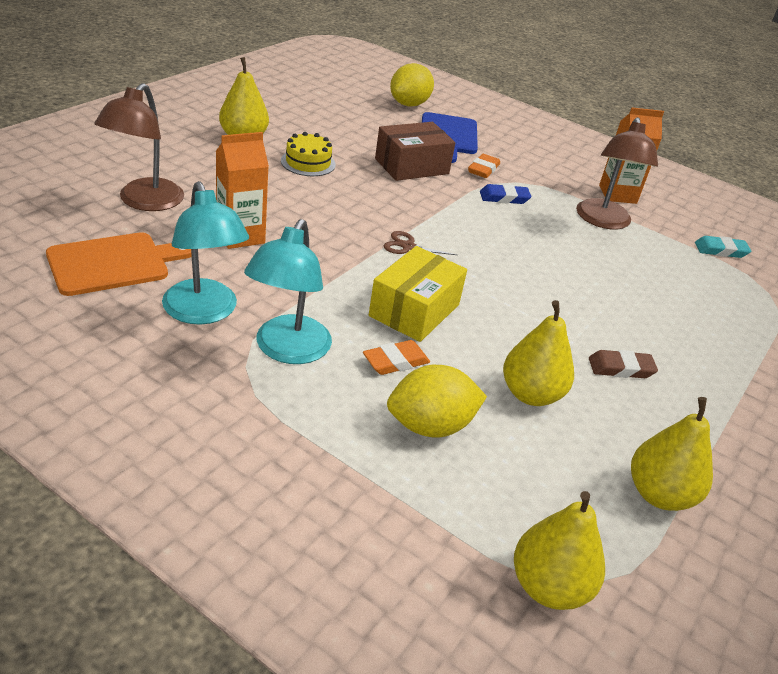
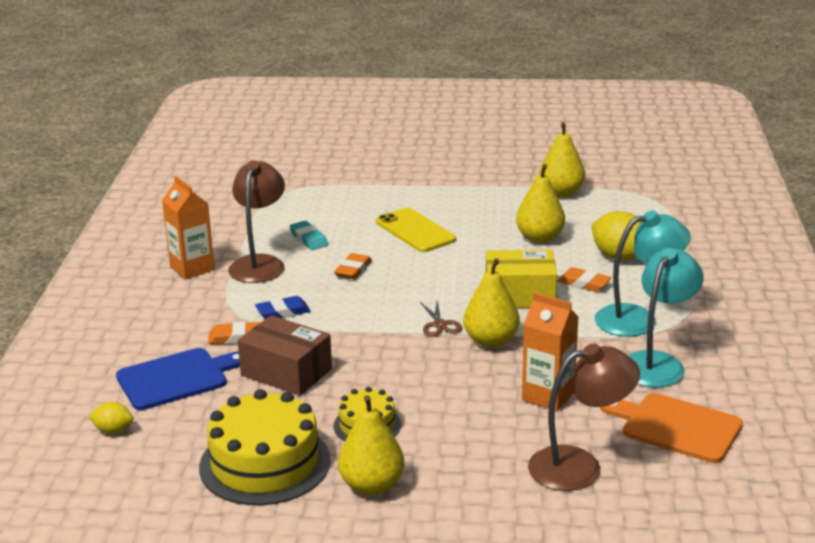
camera: 115 degrees left, 10 degrees down
yellow lemon [390,63,434,107] -> yellow lemon [89,402,133,434], size x0.53
blue eraser [480,184,531,204] -> blue eraser turned 75 degrees counterclockwise [255,296,311,319]
yellow pear [514,491,605,610] -> yellow pear moved to [463,258,520,348]
brown lamp [576,117,658,229] -> brown lamp turned 60 degrees counterclockwise [228,160,285,283]
brown eraser [589,350,658,378] -> none
turquoise eraser [695,236,751,258] -> turquoise eraser moved to [290,221,328,250]
none -> yellow cake [199,389,331,506]
none -> orange eraser [334,253,372,279]
none -> yellow phone [376,208,456,252]

